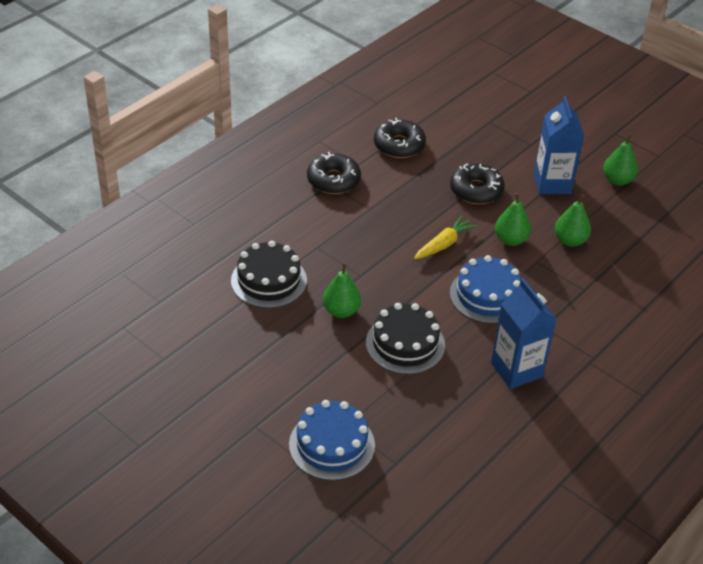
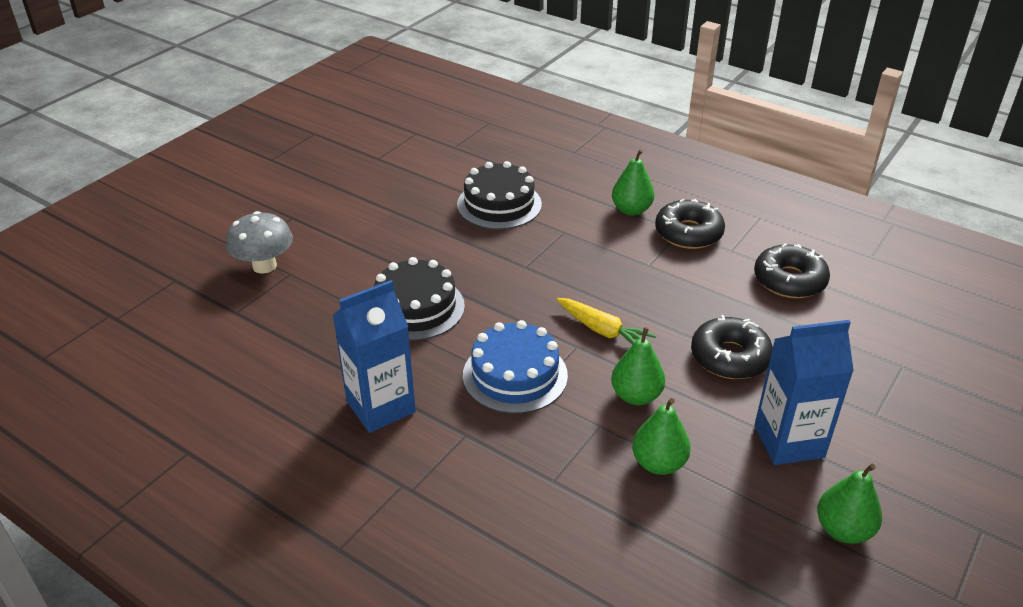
camera: 85 degrees right, 5 degrees down
blue cake [289,400,375,481] -> grey mushroom [226,211,293,274]
green pear [323,263,361,318] -> green pear moved to [612,149,654,216]

